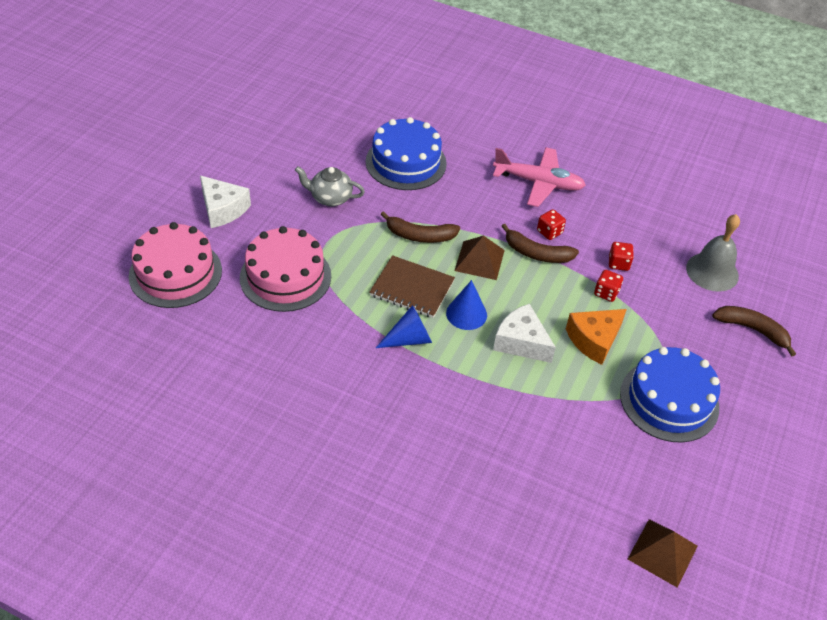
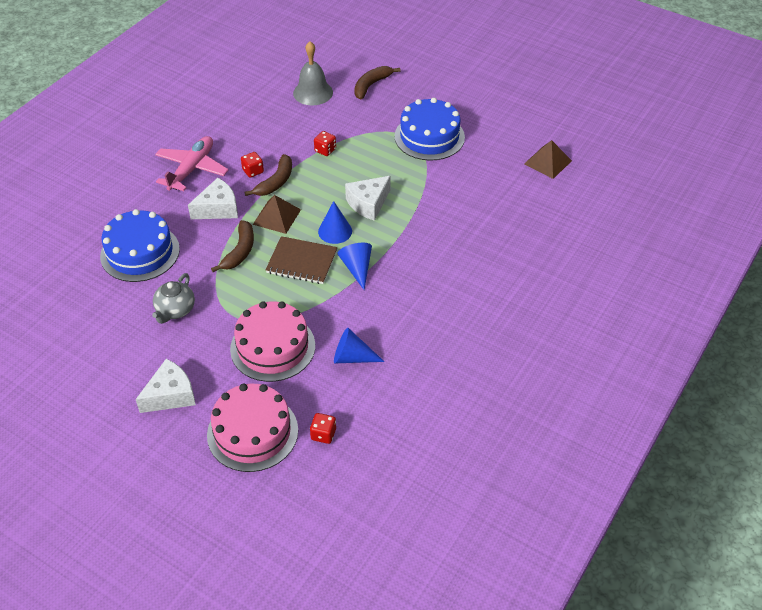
camera: 80 degrees left, 0 degrees up
brown notebook [369,255,455,318] -> brown notebook turned 75 degrees clockwise [266,236,337,284]
orange cheese [566,309,627,365] -> none
red dice [609,242,634,271] -> red dice moved to [310,413,336,444]
none -> white cheese [188,178,238,219]
none -> blue cone [334,327,385,363]

